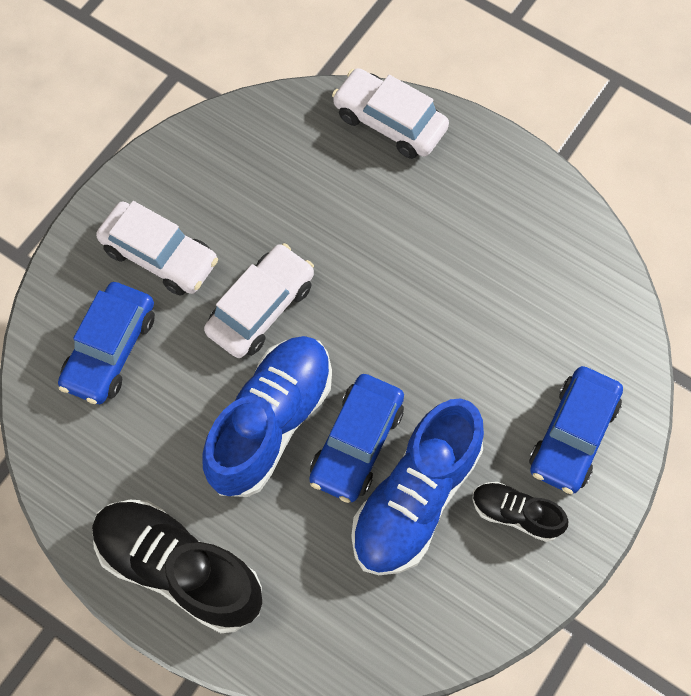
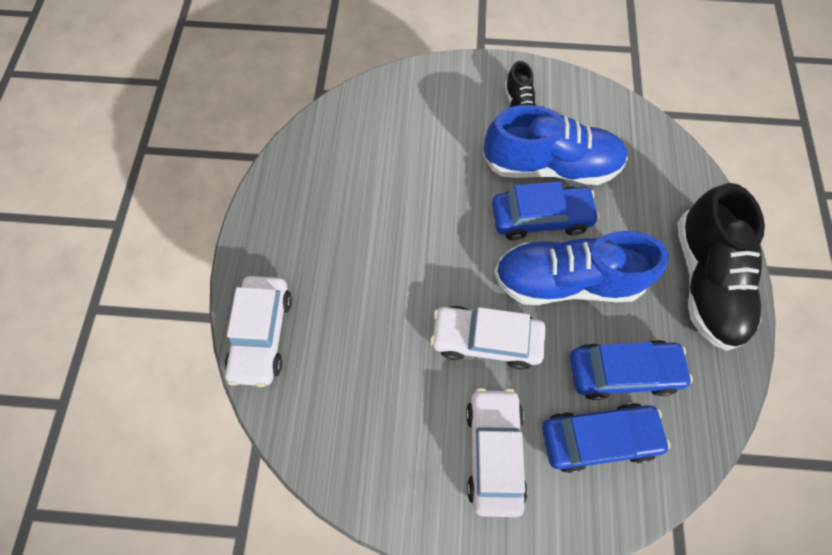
camera: 120 degrees left, 0 degrees up
blue car [529,366,623,494] -> blue car moved to [570,340,693,400]

